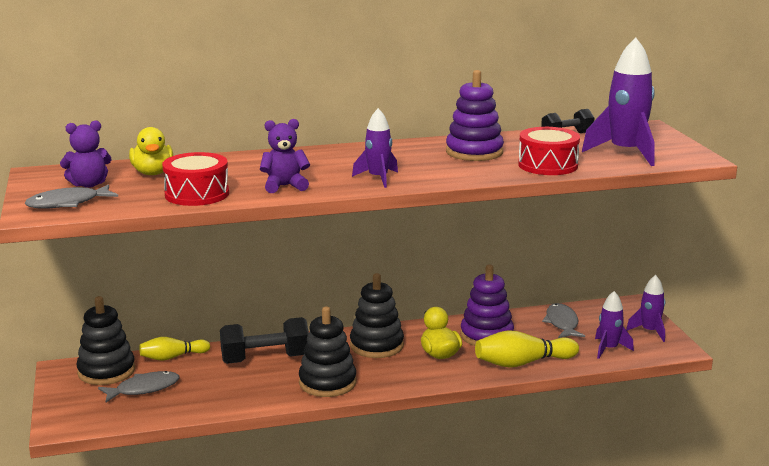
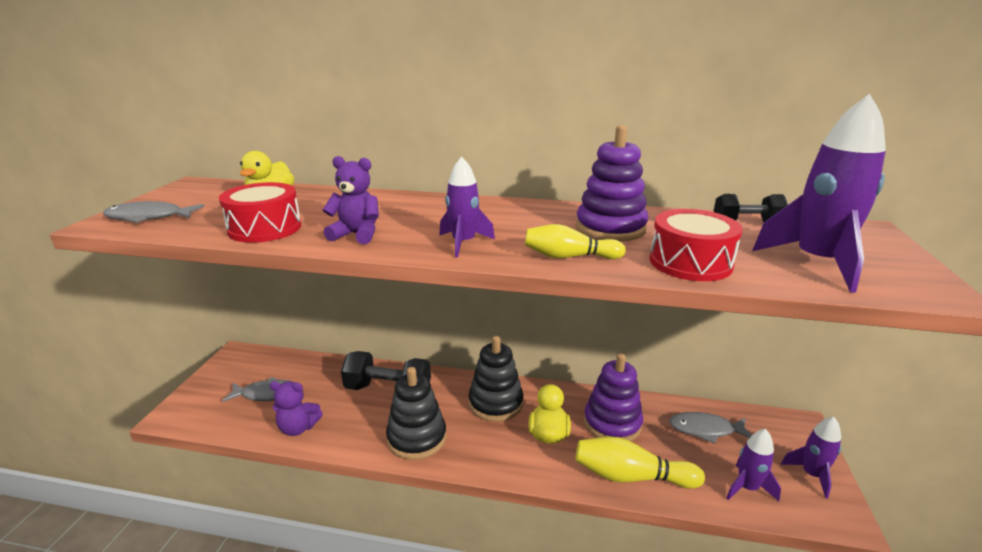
camera: 25 degrees right, 5 degrees up
purple teddy bear [60,121,112,188] -> purple teddy bear moved to [270,381,323,436]
black stacking toy [76,296,135,385] -> none
yellow bowling pin [139,337,210,361] -> yellow bowling pin moved to [525,224,626,259]
grey fish [542,303,585,338] -> grey fish turned 105 degrees counterclockwise [669,412,752,444]

